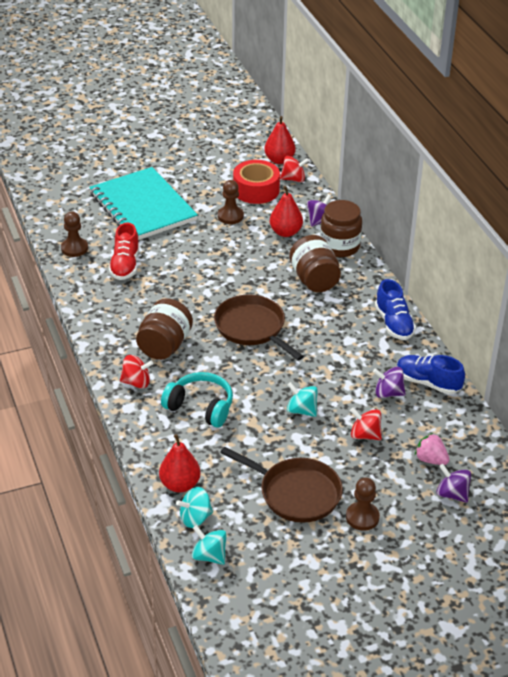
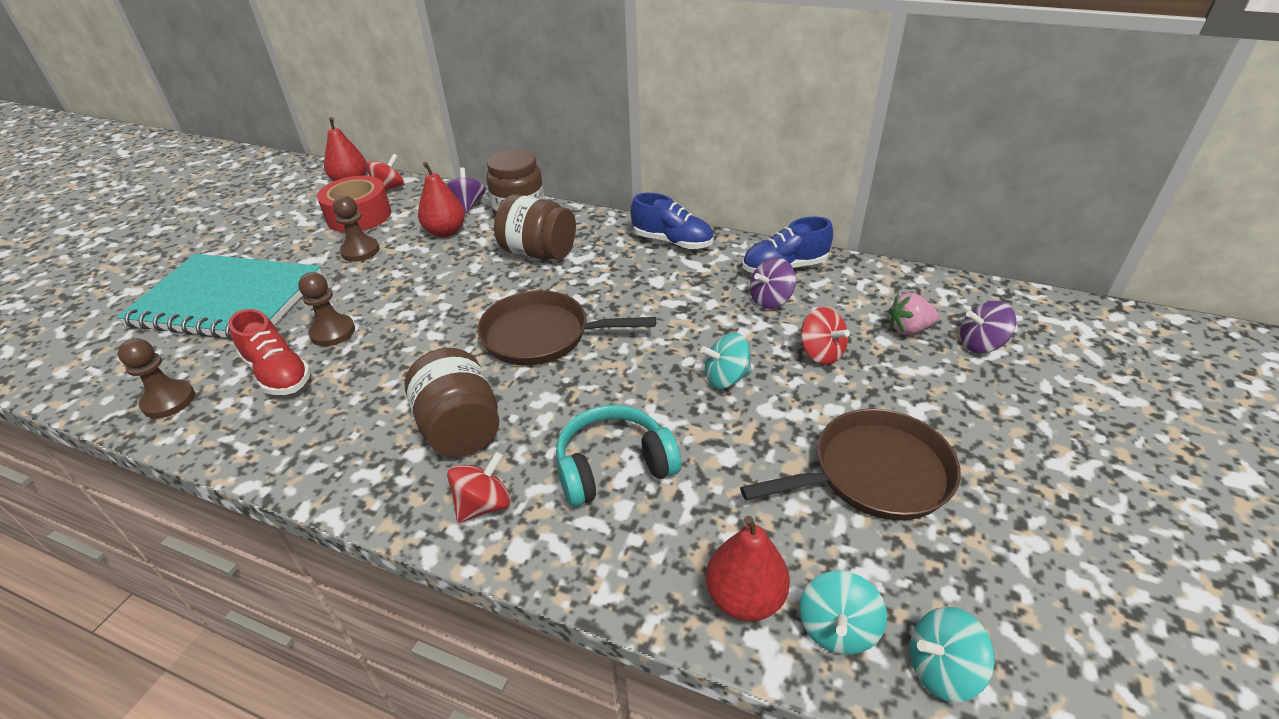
camera: 45 degrees left, 0 degrees up
brown pawn [346,477,380,531] -> brown pawn moved to [298,272,355,346]
red spinning top [350,408,382,440] -> red spinning top turned 105 degrees counterclockwise [801,307,850,365]

